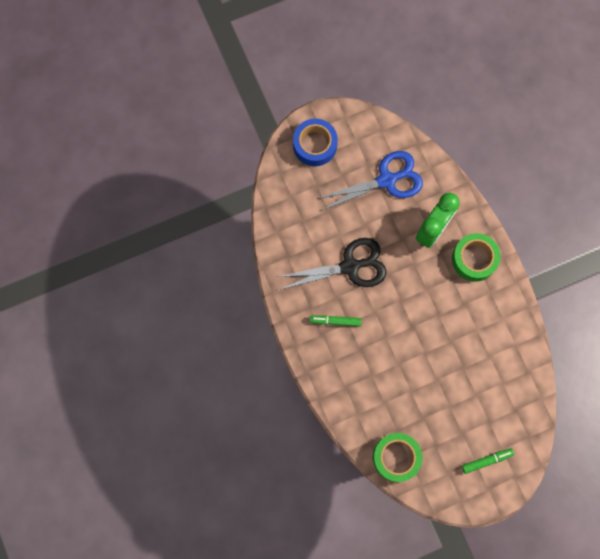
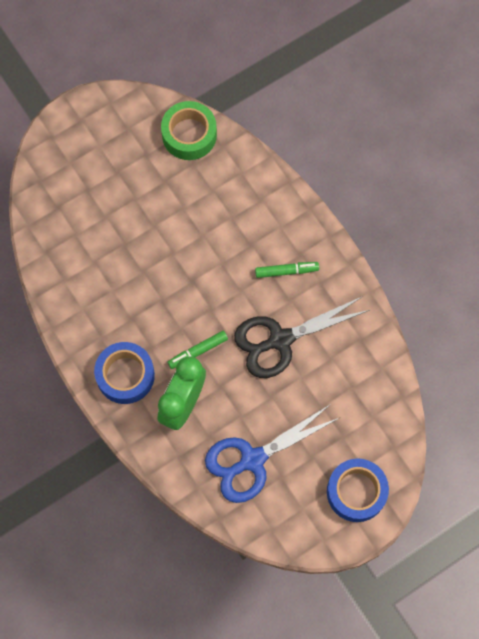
camera: 170 degrees right, 5 degrees down
green tape [452,233,501,282] -> blue tape [94,342,155,404]
green marker [462,448,514,474] -> green marker moved to [168,331,228,369]

